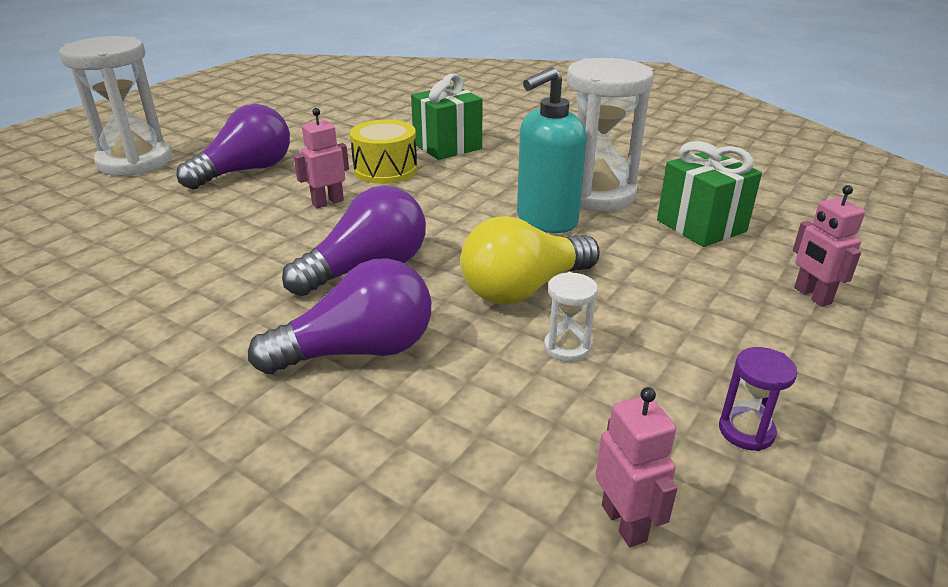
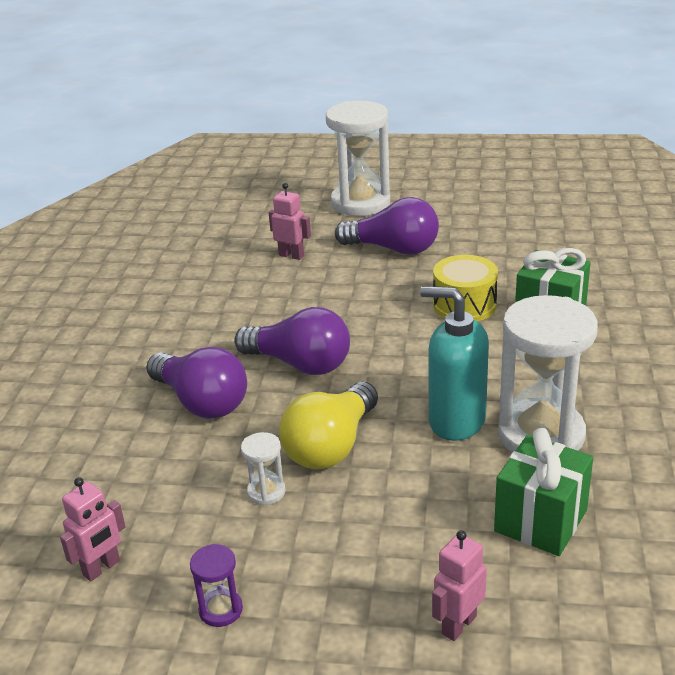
camera: 65 degrees right, 0 degrees up
pink robot [294,108,349,209] -> pink robot moved to [269,183,311,260]
yellow light bulb [461,216,600,305] -> yellow light bulb turned 90 degrees counterclockwise [279,382,378,469]

